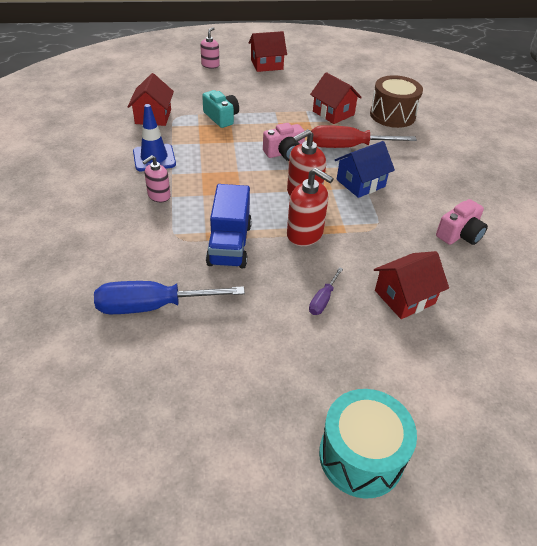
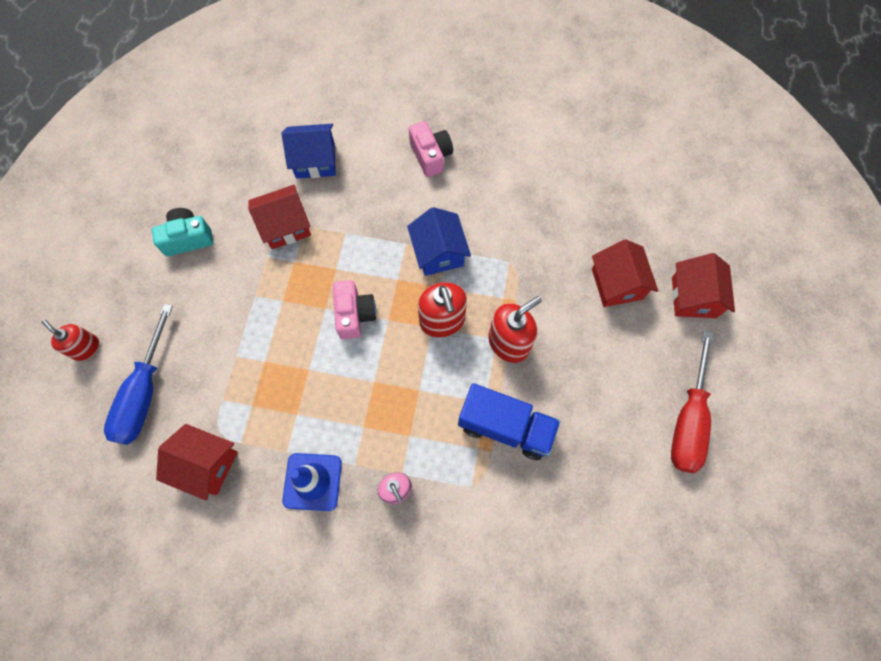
camera: 70 degrees left, 25 degrees up
blue screwdriver [94,281,245,314] -> blue screwdriver moved to [104,304,173,445]
pink soap dispenser [200,27,219,69] -> red soap dispenser [41,319,99,361]
turquoise camera [202,90,239,128] -> turquoise camera moved to [152,208,213,256]
red house [249,31,287,72] -> red house moved to [672,253,735,318]
purple screwdriver [309,267,343,315] -> none
red screwdriver [311,125,417,148] -> red screwdriver moved to [671,331,714,473]
turquoise drum [319,389,417,499] -> none
brown drum [370,75,423,128] -> blue house [281,124,336,179]
pink camera [436,199,488,245] -> pink camera moved to [409,121,453,177]

